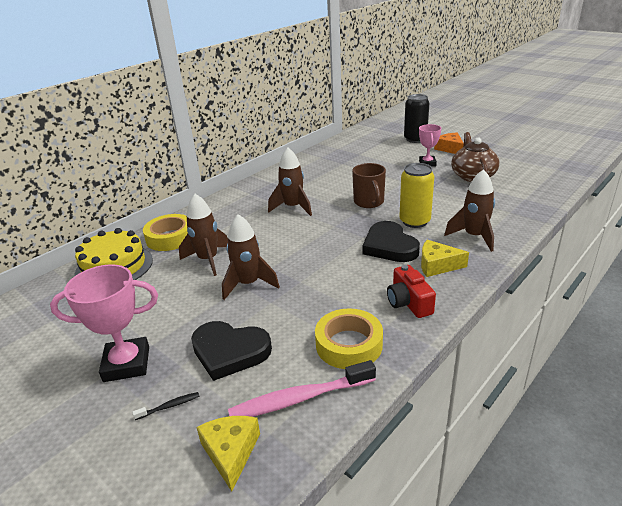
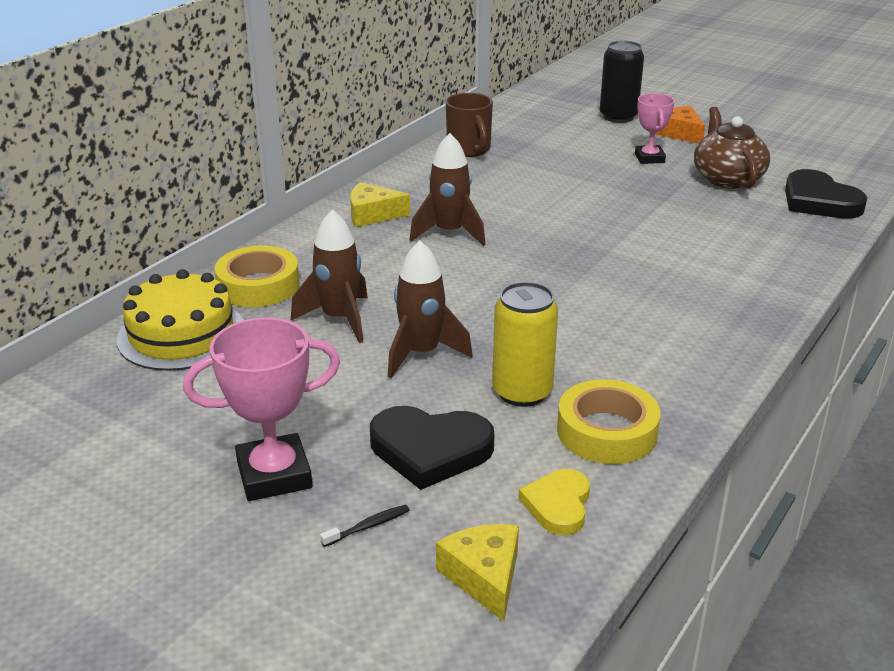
camera: 10 degrees left, 0 degrees up
pink toothbrush [228,360,376,417] -> yellow heart [519,469,590,535]
brown mug [352,163,386,208] -> brown mug moved to [446,93,493,157]
black heart [362,221,420,262] -> black heart moved to [785,169,867,219]
red camera [387,265,436,318] -> none
yellow can [399,163,434,228] -> yellow can moved to [492,282,558,407]
yellow cheese [421,240,469,277] -> yellow cheese moved to [350,182,410,227]
brown rocket [444,169,495,252] -> none

